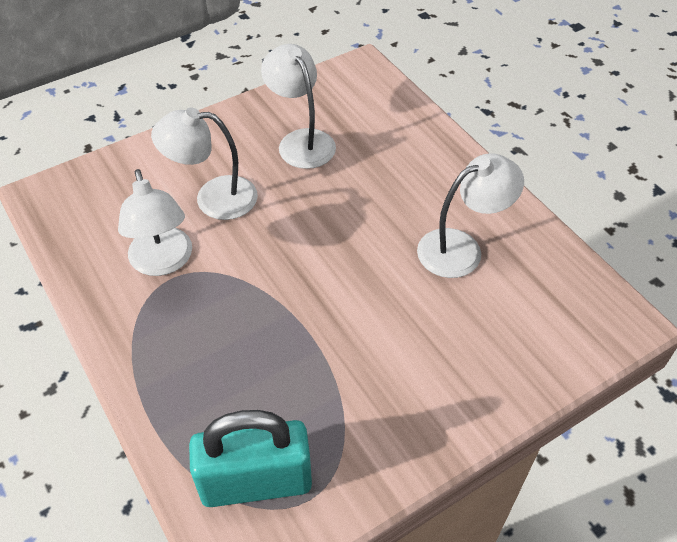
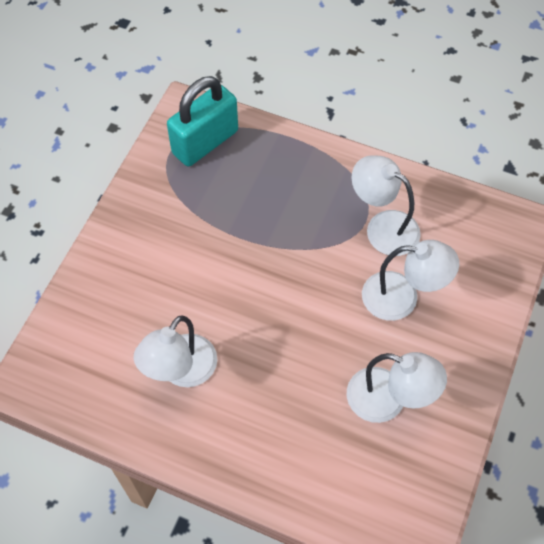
camera: 145 degrees right, 10 degrees up
white lamp [151,107,258,220] -> white lamp turned 45 degrees clockwise [362,240,459,321]

